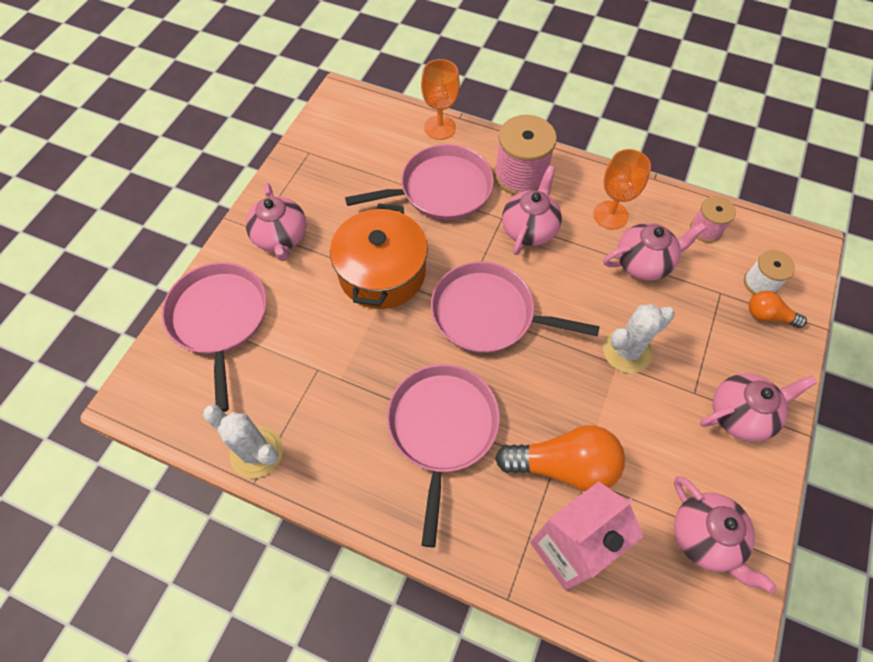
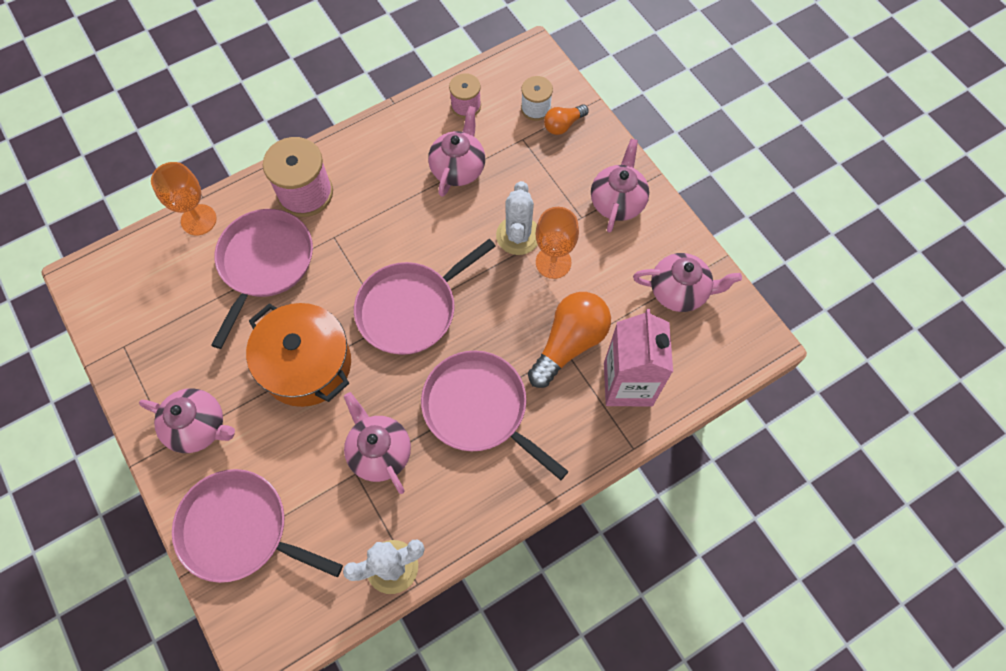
camera: 55 degrees left, 5 degrees up
pink teapot [502,165,562,255] -> pink teapot moved to [344,392,411,494]
orange goblet [593,149,651,229] -> orange goblet moved to [535,207,579,279]

